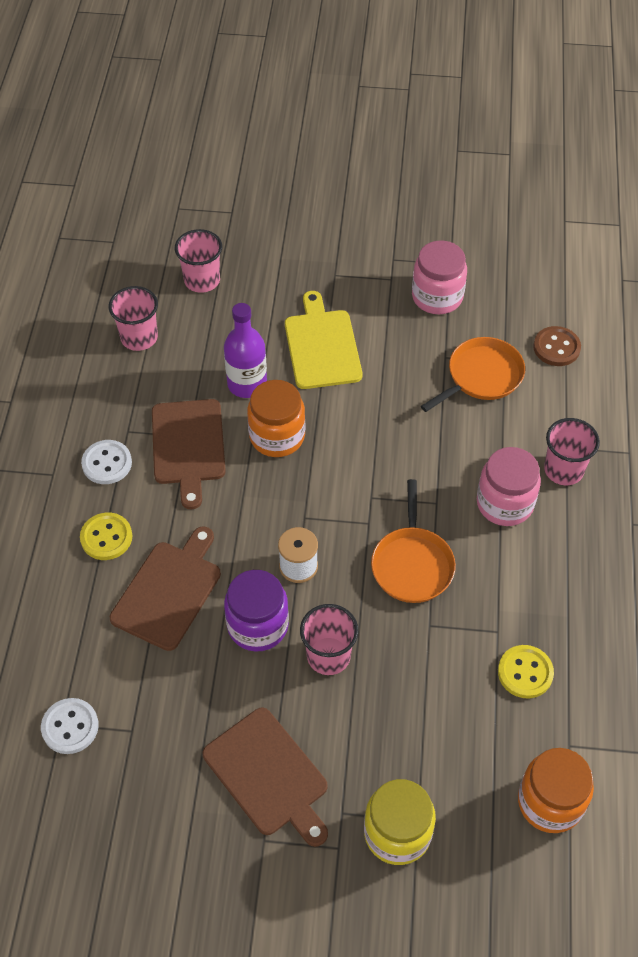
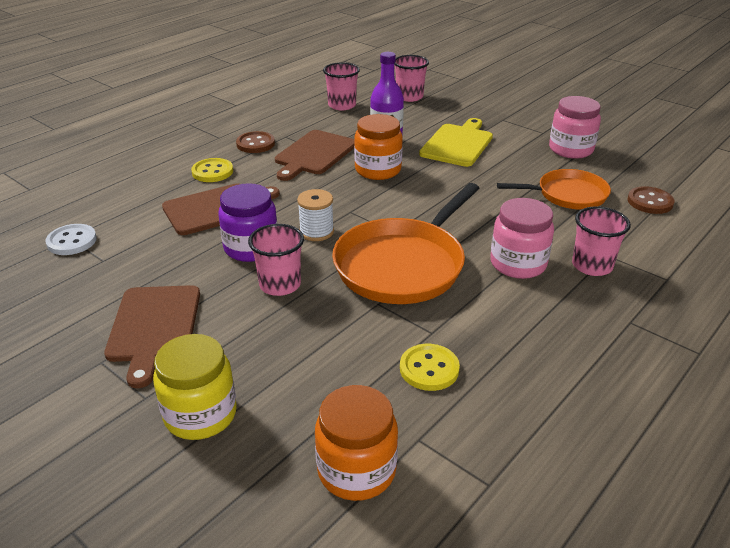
camera: 35 degrees right, 20 degrees down
white button [81,440,132,484] -> brown button [236,131,275,153]
orange pan [371,479,456,603] -> orange pan [332,183,480,304], size x1.63

